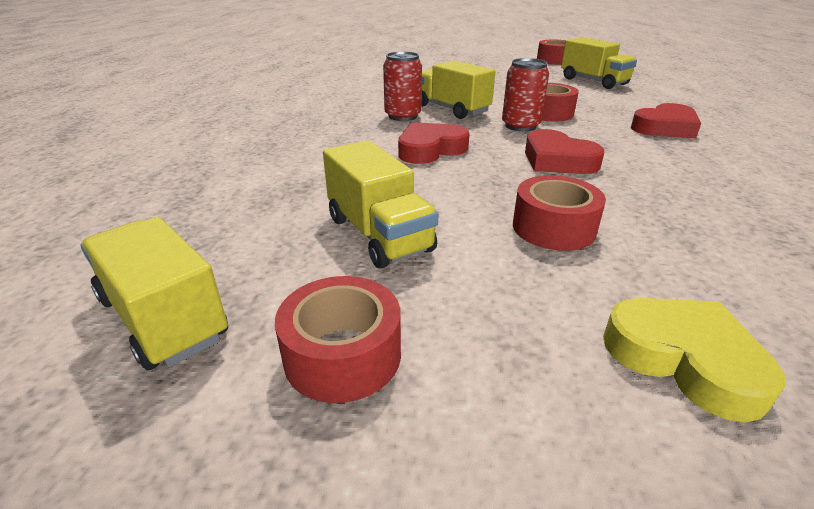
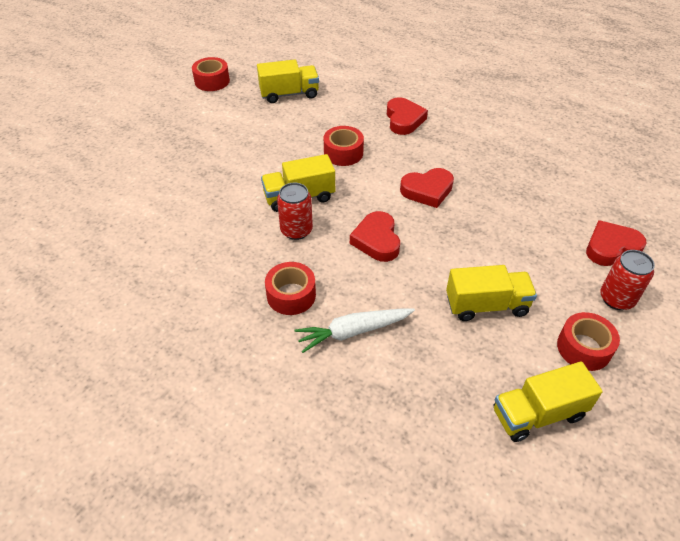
camera: 65 degrees left, 15 degrees up
red can [502,58,549,132] -> red can moved to [600,250,655,310]
red tape [513,175,606,251] -> red tape moved to [265,262,316,315]
yellow heart [603,298,785,422] -> red heart [586,220,647,266]
none -> white carrot [294,308,415,353]

